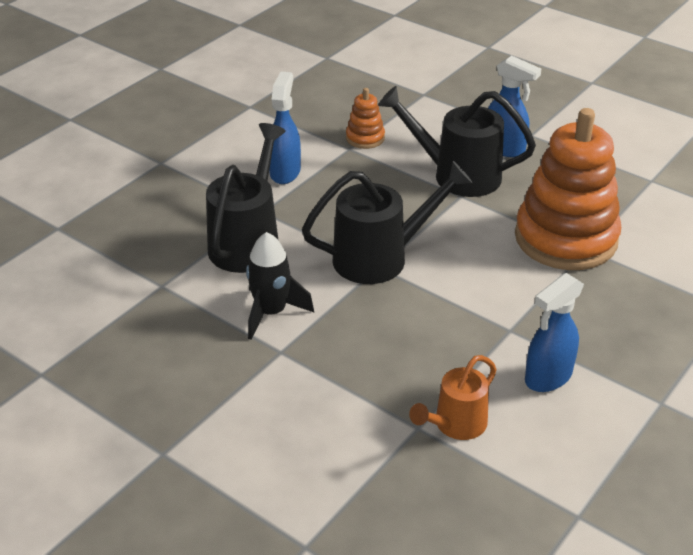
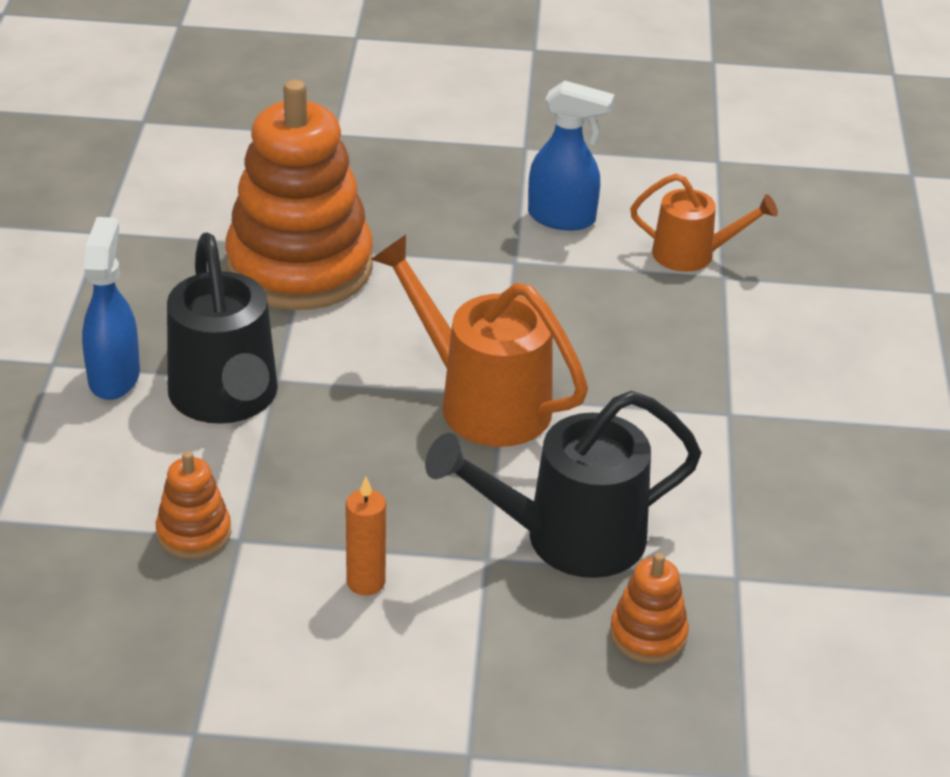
camera: 125 degrees left, 0 degrees up
black rocket [246,232,314,340] -> none
blue spray bottle [269,71,301,184] -> orange candle [346,476,386,596]
black watering can [302,161,472,284] -> orange watering can [371,235,588,447]
none -> orange stacking toy [610,553,689,664]

